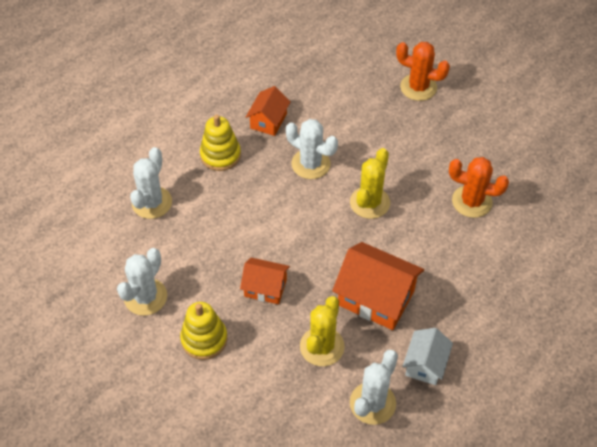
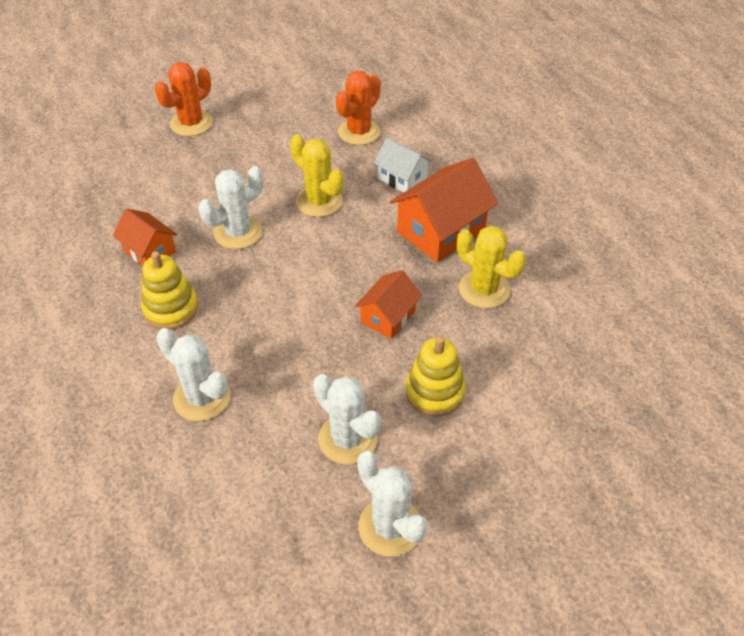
camera: 70 degrees left, 5 degrees down
white cactus [350,350,398,425] -> white cactus moved to [357,451,427,556]
white house [402,328,453,385] -> white house moved to [374,138,432,193]

